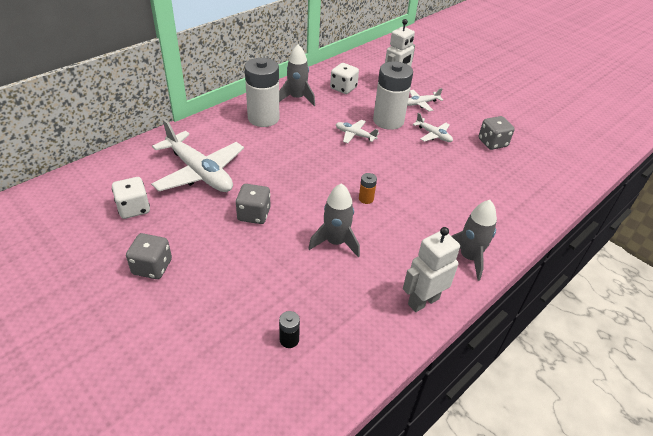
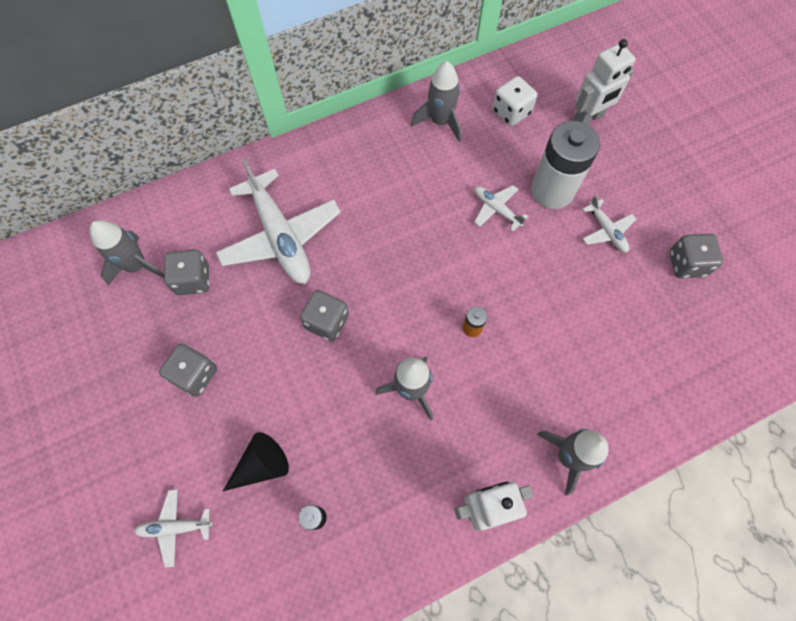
camera: 20 degrees right, 25 degrees up
white dice [112,177,150,219] -> grey dice [164,249,209,295]
white battery [245,58,279,127] -> none
white plane [407,88,443,111] -> white plane moved to [134,489,213,568]
none -> grey rocket [90,220,164,285]
none -> black cone [223,432,289,491]

